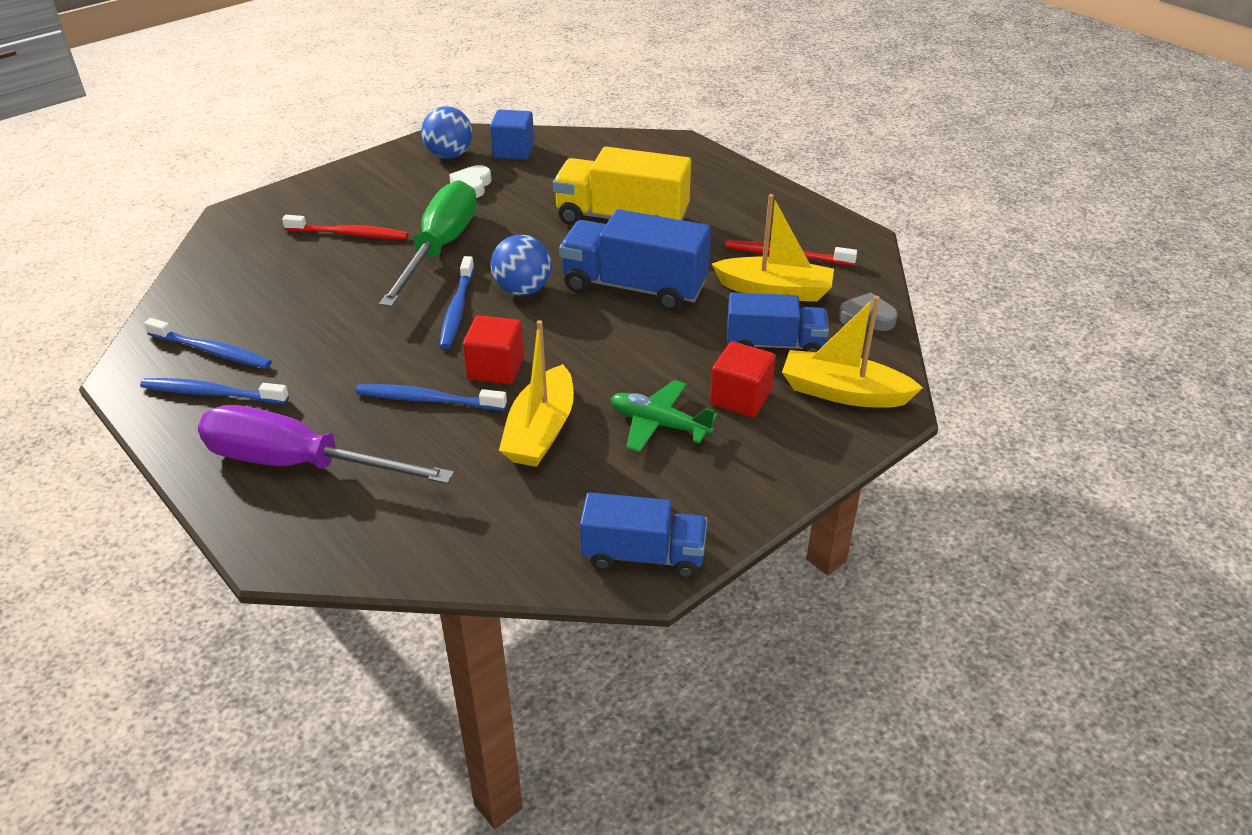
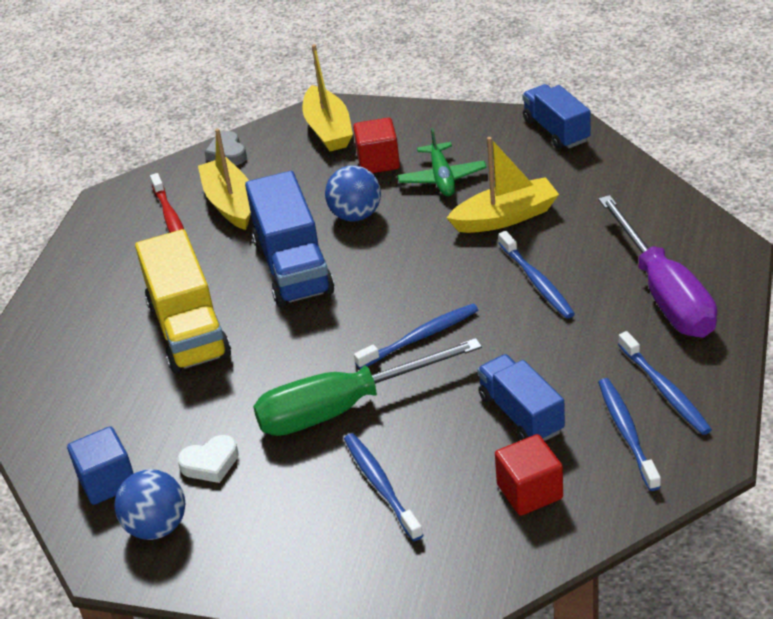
camera: 120 degrees left, 0 degrees up
red toothbrush [282,215,409,239] -> blue toothbrush [344,433,423,541]
red cube [463,315,524,384] -> red cube moved to [495,434,563,516]
blue ball [491,235,551,296] -> blue ball moved to [325,165,381,222]
blue truck [727,292,829,352] -> blue truck moved to [477,354,565,441]

